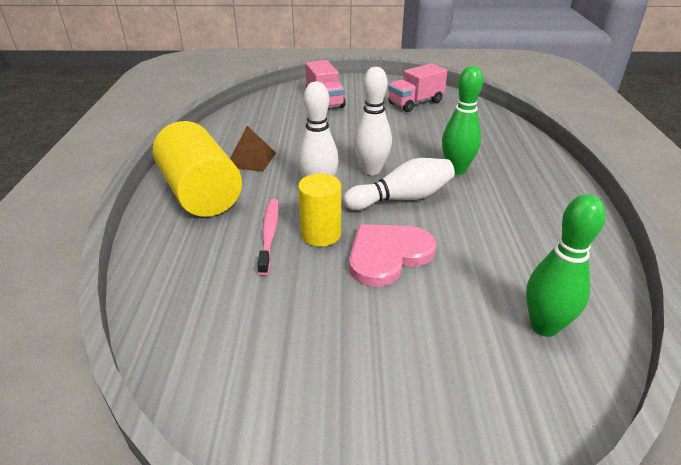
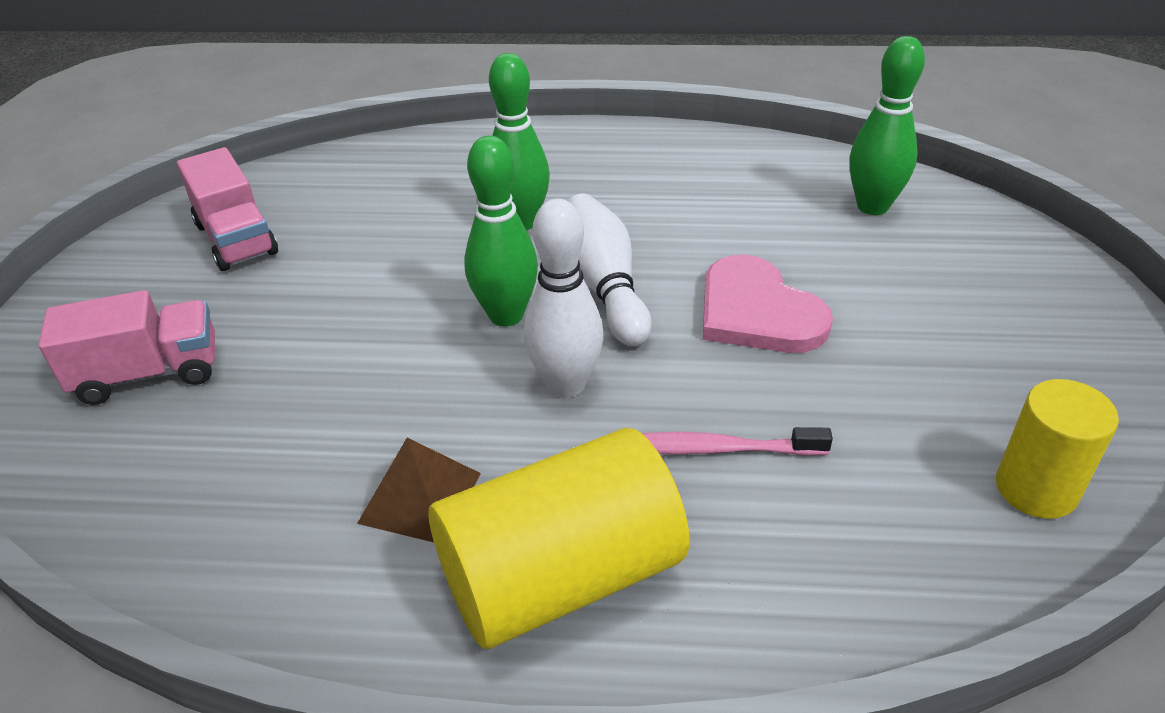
camera: 85 degrees left, 5 degrees up
yellow cylinder [298,174,341,246] -> yellow cylinder moved to [996,379,1119,519]
white bowling pin [354,67,392,175] -> green bowling pin [464,136,538,326]

